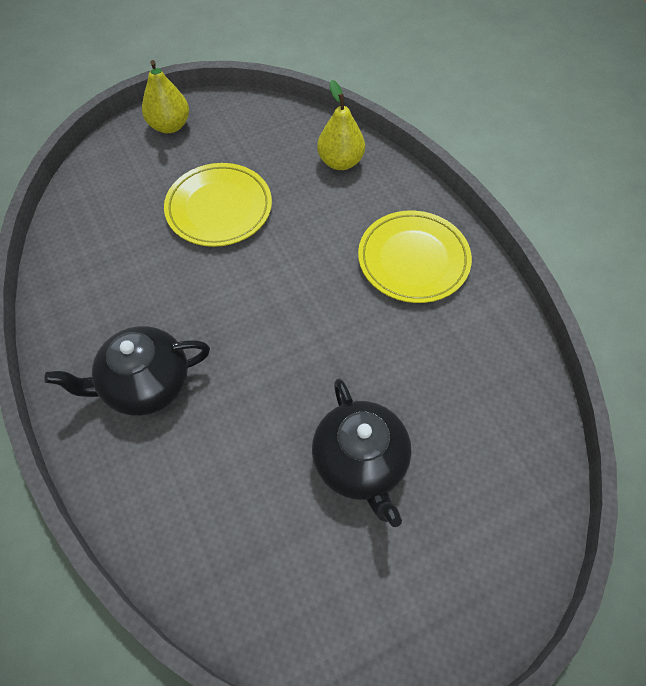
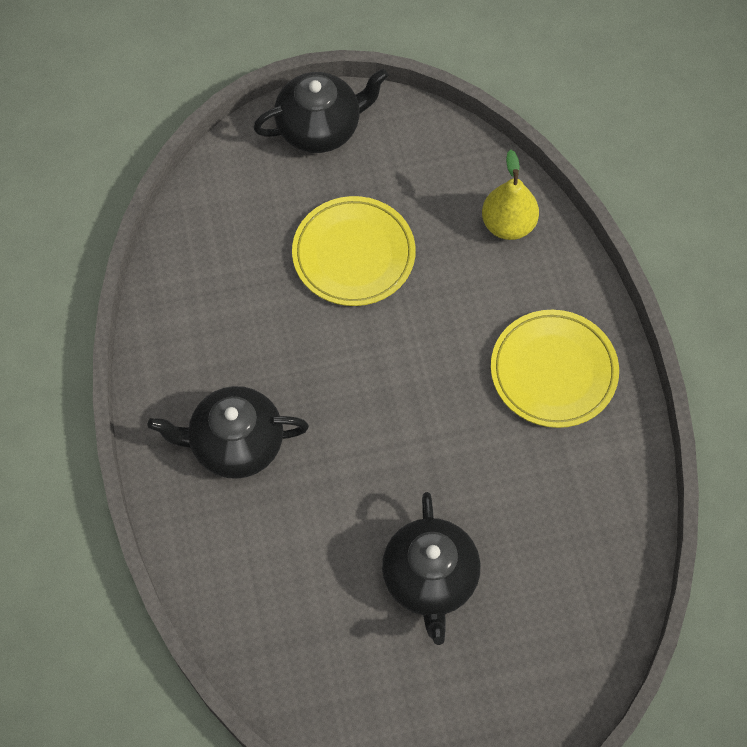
camera: 15 degrees right, 5 degrees up
yellow pear [142,60,189,133] -> black teapot [253,69,388,153]

